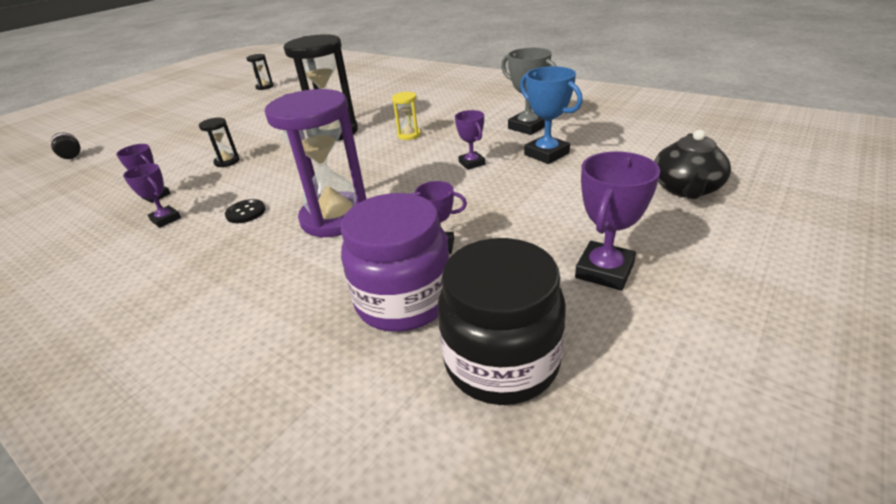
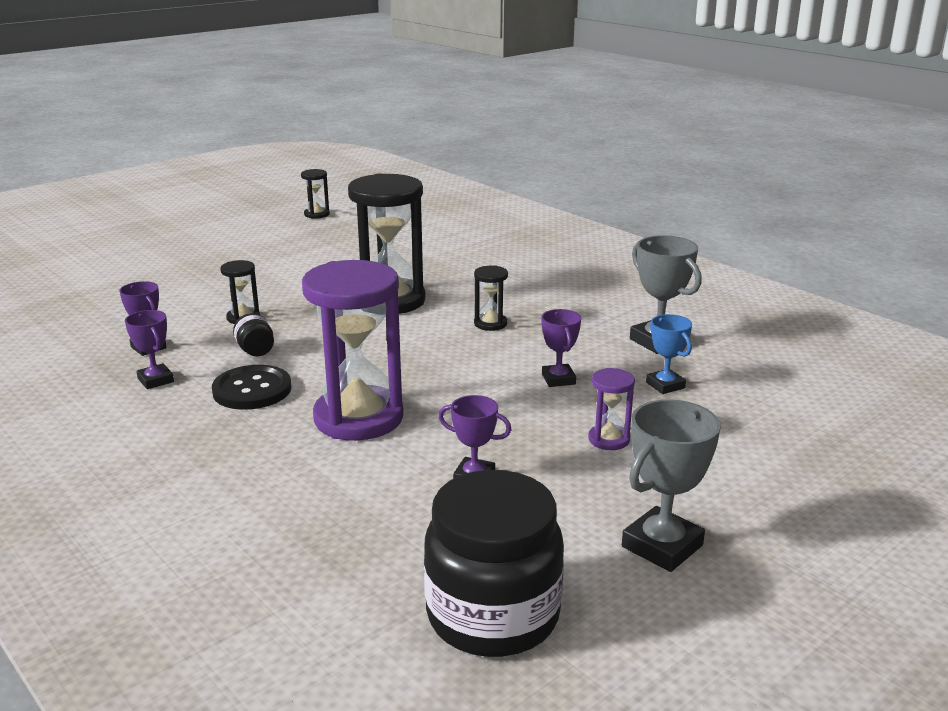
camera: 10 degrees right, 10 degrees down
black jar [51,132,81,159] -> black jar moved to [233,313,274,356]
black button [225,199,265,223] -> black button [212,365,292,410], size x1.58
purple jar [341,193,450,332] -> none
yellow hourglass [392,92,421,140] -> black hourglass [474,265,508,331]
blue trophy [520,66,583,164] -> blue trophy [646,314,692,394], size x0.62
purple trophy [575,152,660,291] -> grey trophy [622,399,720,572]
black teapot [654,130,731,199] -> none
none -> purple hourglass [588,368,635,450]

